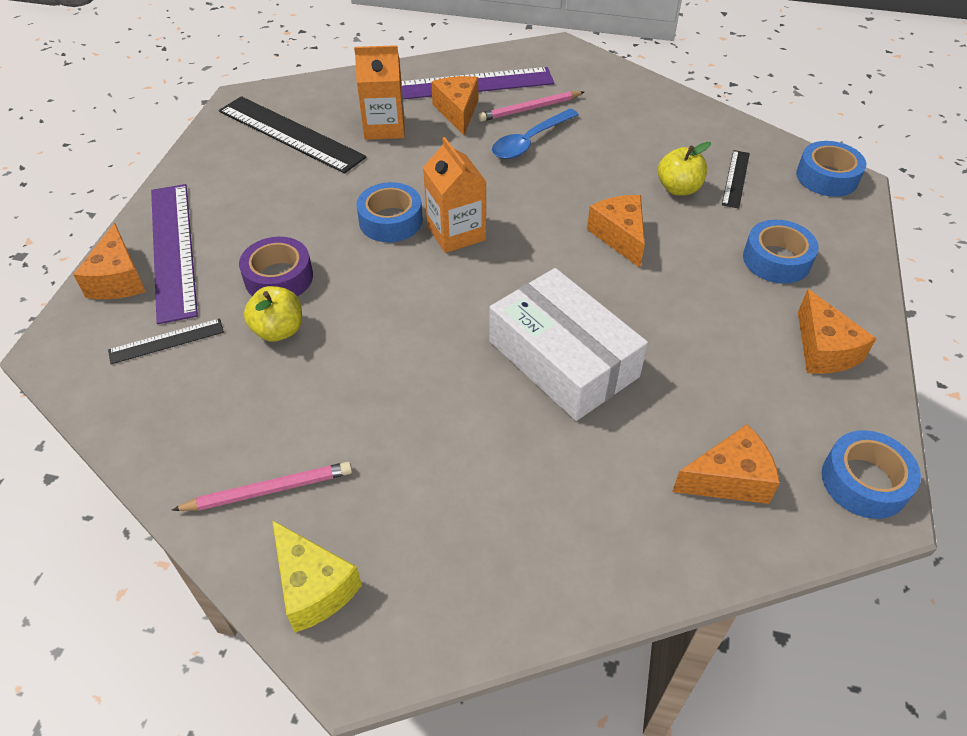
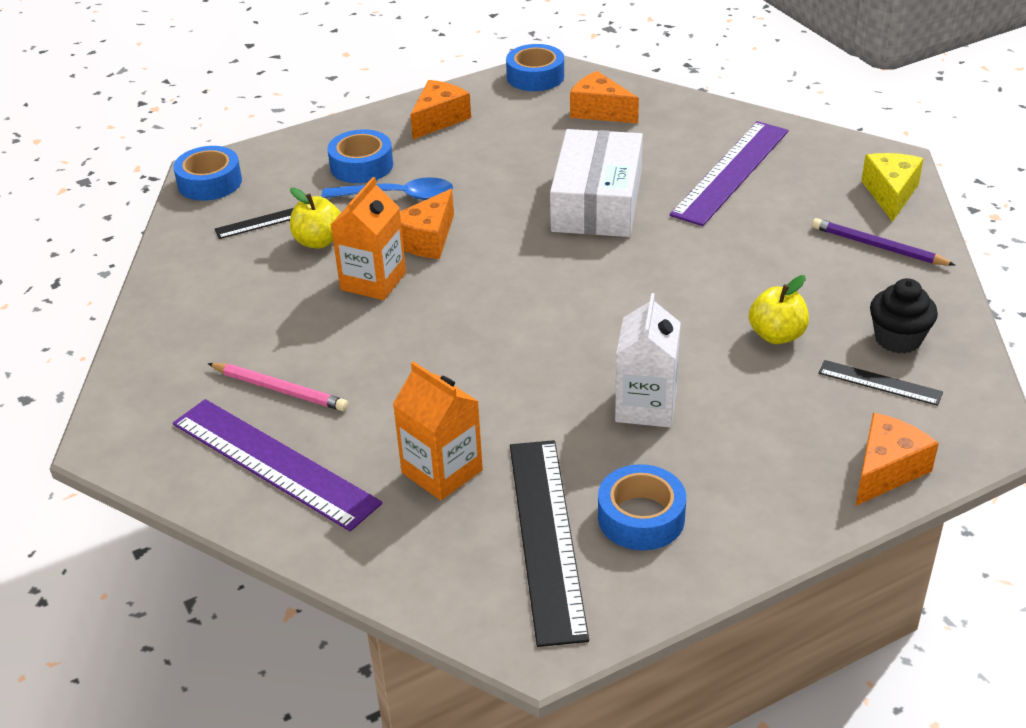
camera: 130 degrees left, 10 degrees down
purple ruler [151,184,198,324] -> purple ruler moved to [670,121,789,226]
pink pencil [172,462,352,511] -> purple pencil [812,218,955,266]
purple tape [239,237,313,296] -> none
blue tape [356,182,423,242] -> blue tape moved to [598,464,686,550]
orange carton [423,137,486,253] -> orange carton moved to [331,177,406,300]
orange cheese [431,76,478,135] -> none
blue spoon [492,108,579,159] -> blue spoon moved to [322,177,453,200]
none -> white carton [615,293,681,427]
none -> black cupcake [870,278,938,354]

